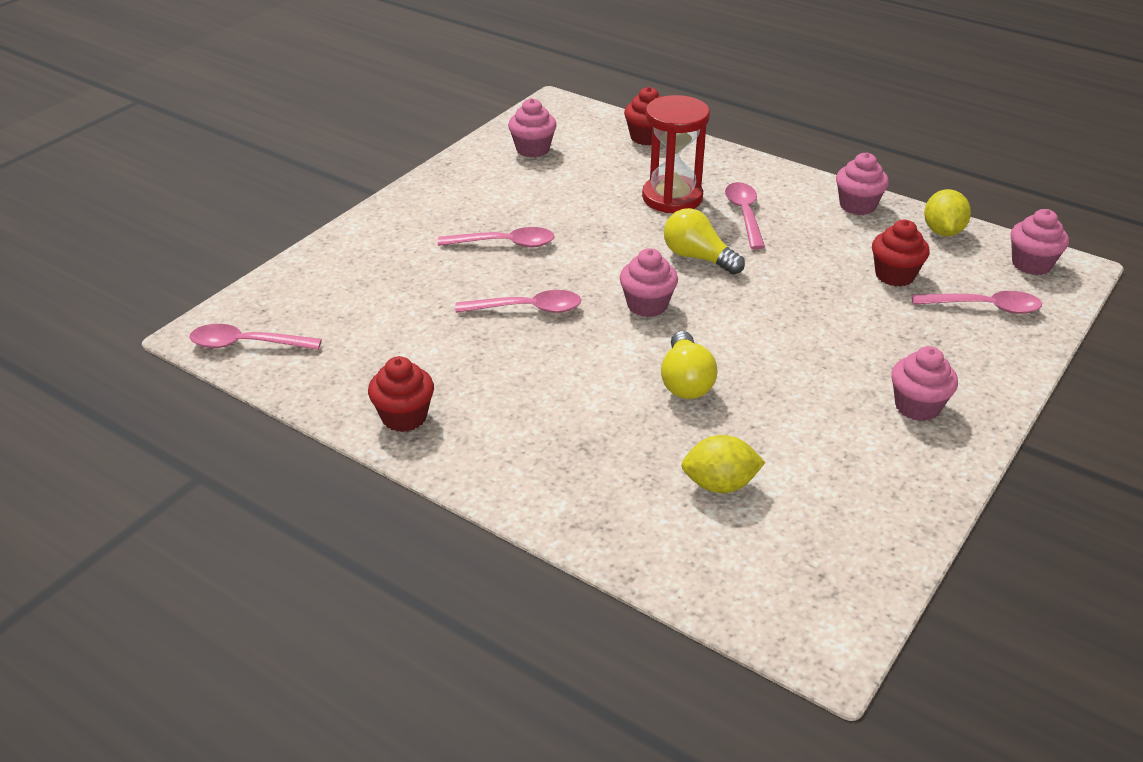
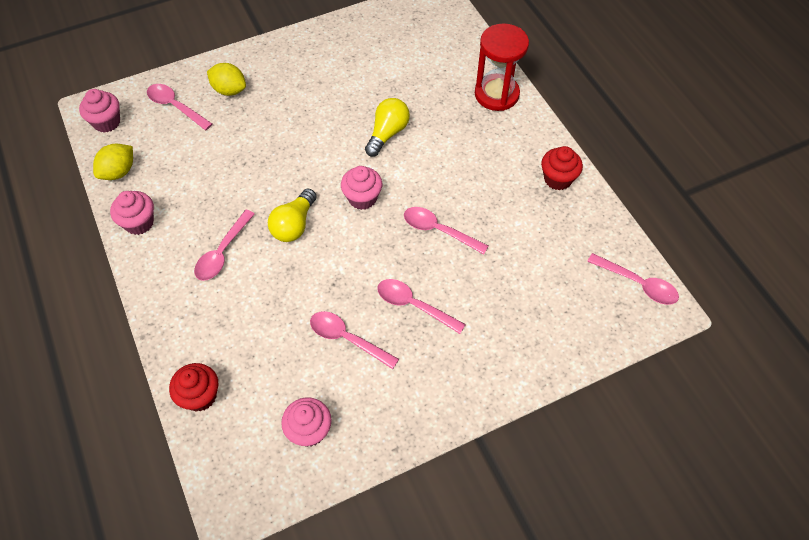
camera: 150 degrees left, 20 degrees up
red hourglass [642,95,710,213] -> red hourglass moved to [475,23,529,111]
yellow light bulb [664,208,745,275] -> yellow light bulb turned 45 degrees clockwise [268,189,317,242]
yellow lemon [681,435,766,493] -> yellow lemon moved to [207,63,246,96]
red cupcake [872,220,930,287] -> none
pink cupcake [891,346,958,421] -> none
none -> pink spoon [310,311,399,369]

